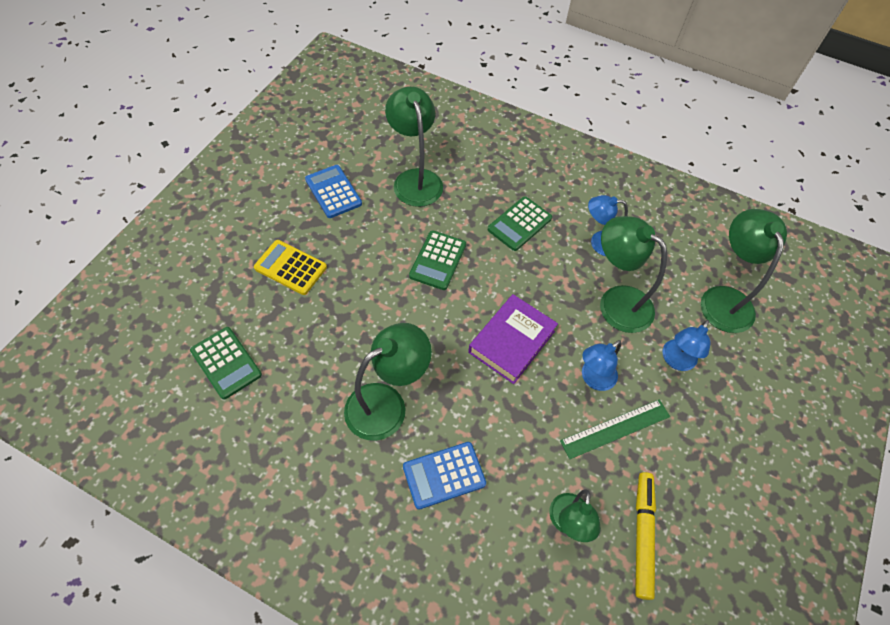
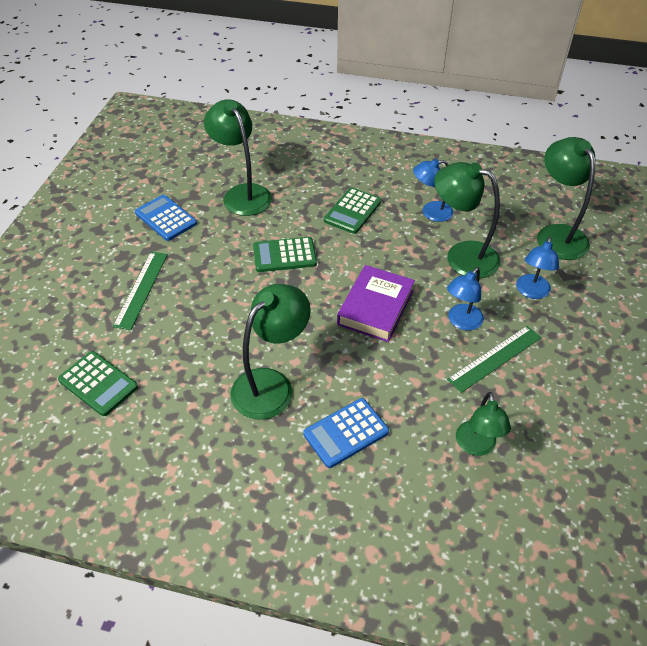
camera: 10 degrees left, 10 degrees down
yellow calculator [254,240,327,295] -> green ruler [113,252,168,330]
green calculator [409,230,466,290] -> green calculator turned 75 degrees clockwise [253,237,317,272]
yellow marker [635,472,656,600] -> none

